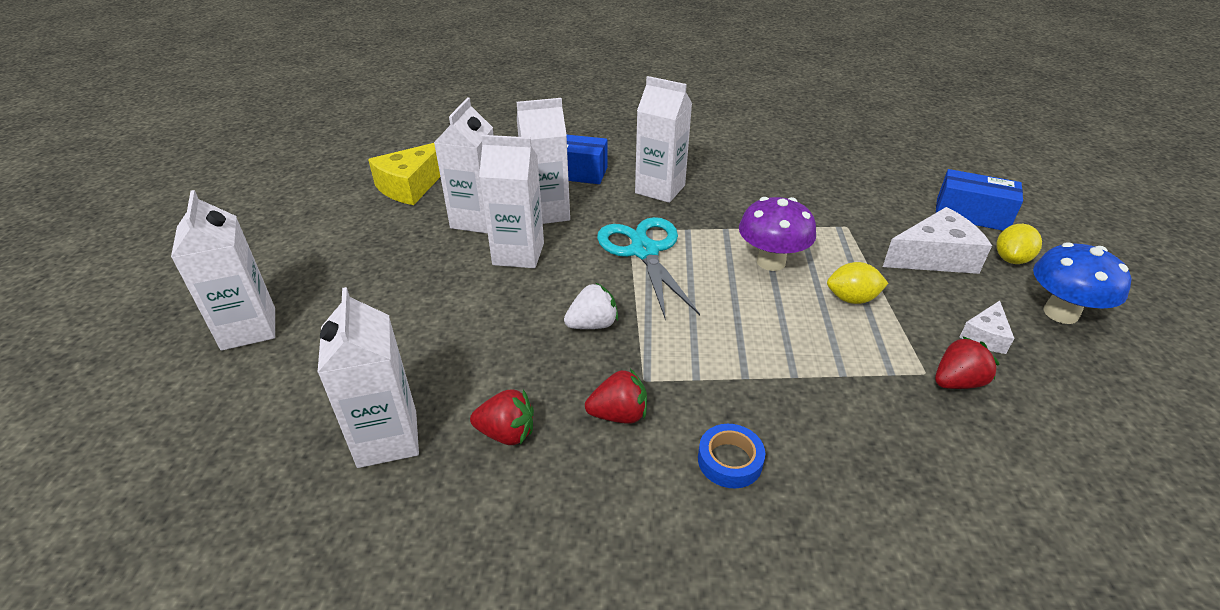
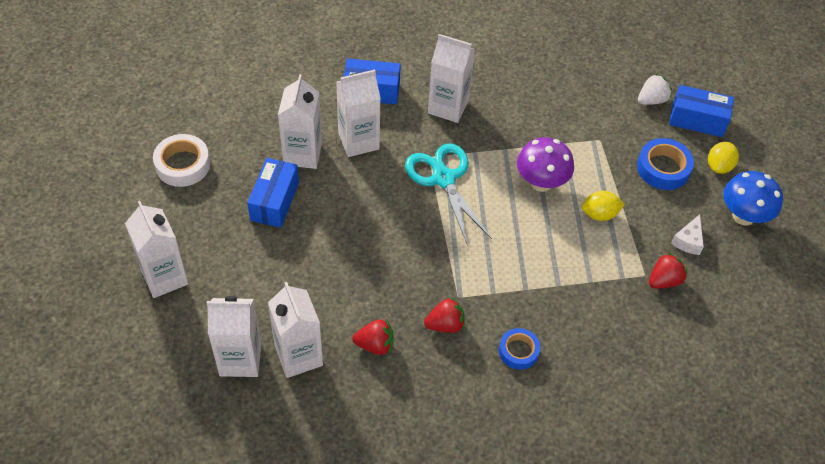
camera: 10 degrees left, 15 degrees up
yellow cheese [368,143,440,205] -> none
white carton [479,135,544,268] -> white carton moved to [207,296,261,377]
white strawberry [564,282,618,329] -> white strawberry moved to [638,73,672,105]
white cheese [883,207,992,274] -> blue tape [637,138,694,190]
none -> white tape [153,134,210,187]
none -> blue box [247,158,299,228]

